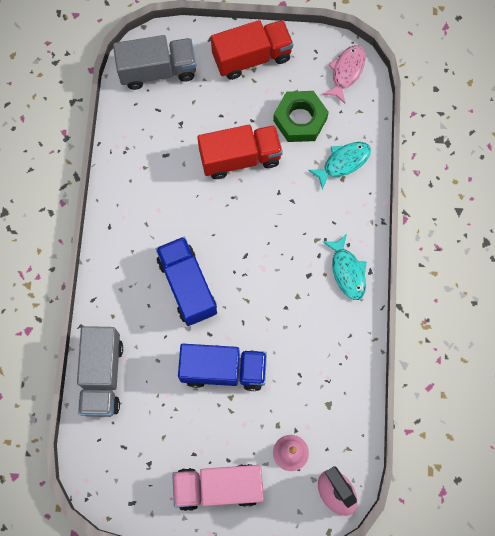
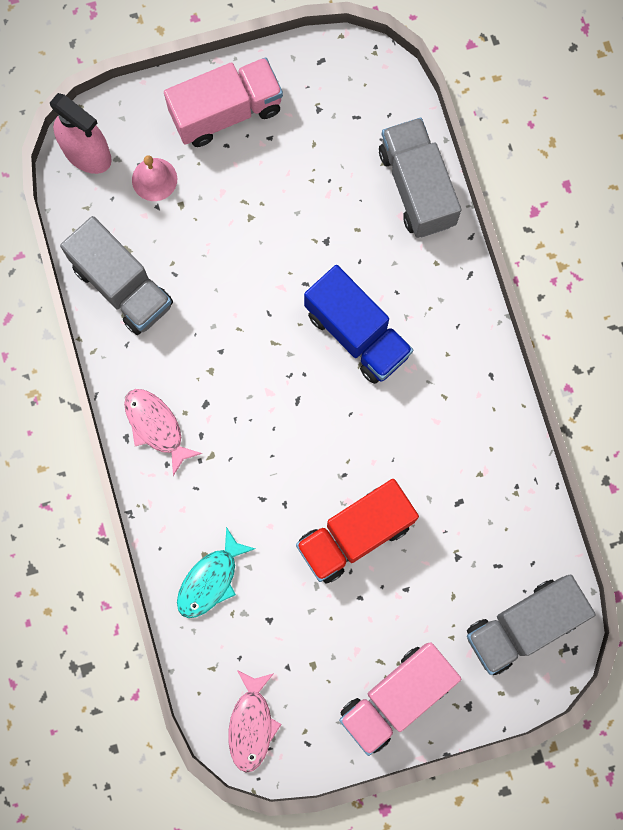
camera: 160 degrees right, 5 degrees up
blue truck [178,344,267,391] -> none
red truck [211,20,294,80] -> pink truck [339,642,461,756]
green nut [273,91,329,142] -> none
turquoise fish [323,234,367,300] -> pink fish [124,389,202,476]
none -> grey truck [60,216,173,335]

